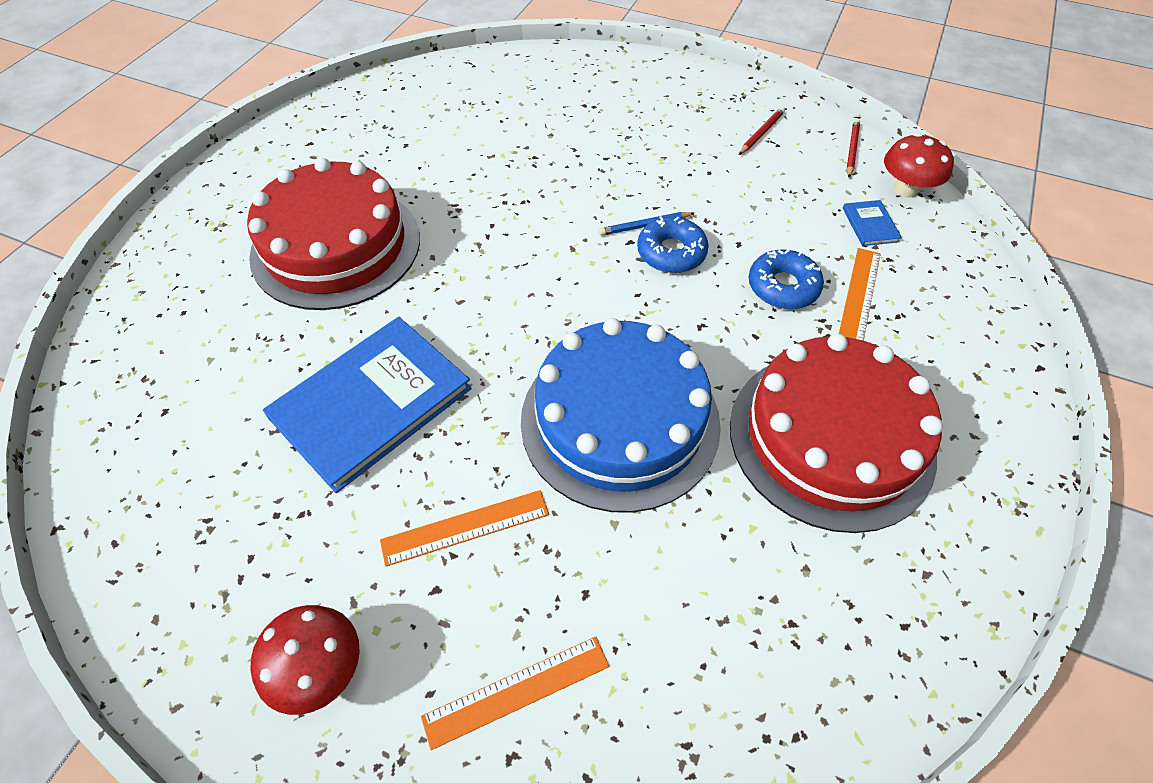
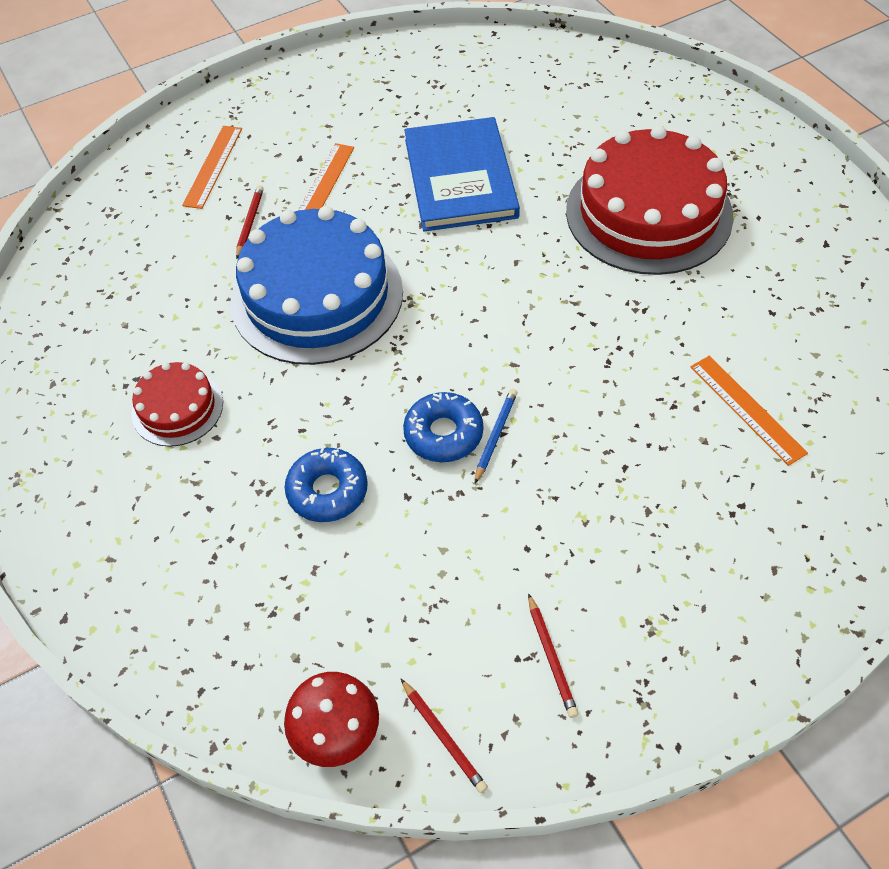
camera: 130 degrees right, 0 degrees up
red mushroom [251,605,360,715] -> none
red cake [730,333,943,533] -> red cake [131,362,223,447], size x0.49
orange ruler [839,248,881,341] -> orange ruler moved to [691,356,808,466]
blue book [843,200,902,246] -> none
none -> red pencil [236,185,264,259]

